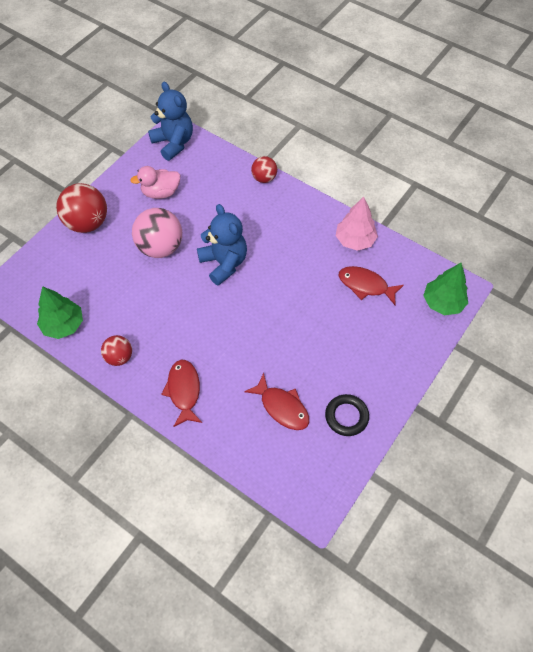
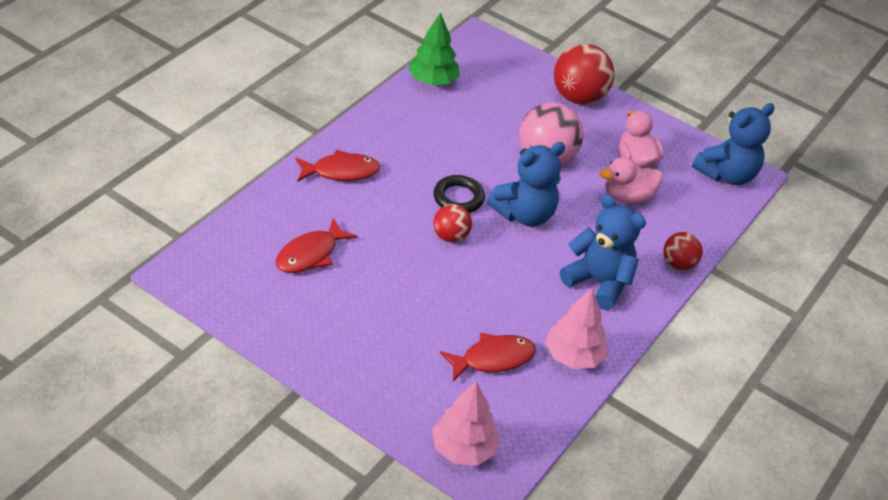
camera: 85 degrees right, 15 degrees down
red ball [101,335,132,366] -> red ball moved to [433,204,472,243]
black ring [325,394,369,436] -> black ring moved to [434,175,485,213]
red fish [338,266,404,305] -> red fish turned 45 degrees clockwise [440,333,536,382]
green tree [423,263,468,315] -> pink tree [432,381,500,466]
none -> blue teddy bear [560,194,646,310]
none -> pink duck [600,157,663,204]

